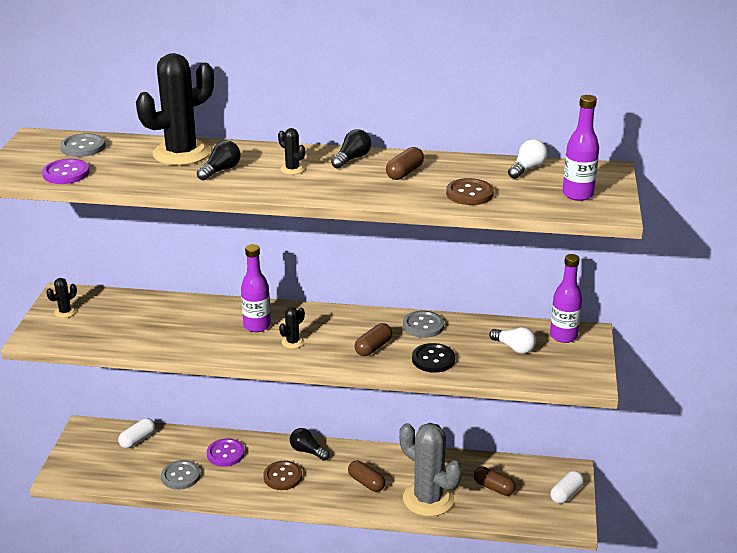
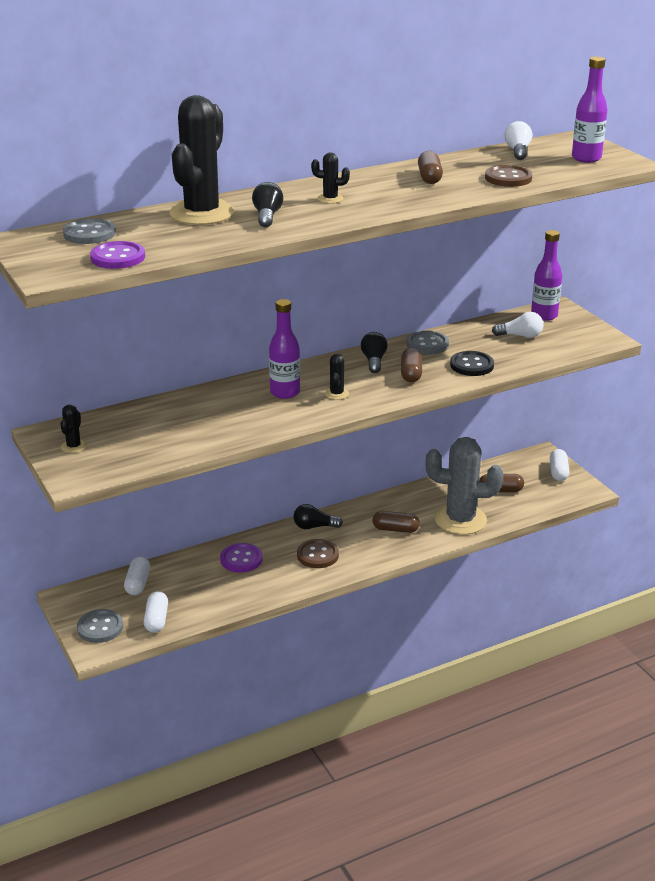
camera: 35 degrees left, 0 degrees up
grey button [161,460,200,490] -> grey button moved to [77,609,123,643]
black light bulb [331,129,371,169] -> black light bulb moved to [361,332,388,373]
none -> white capsule [144,591,168,633]

